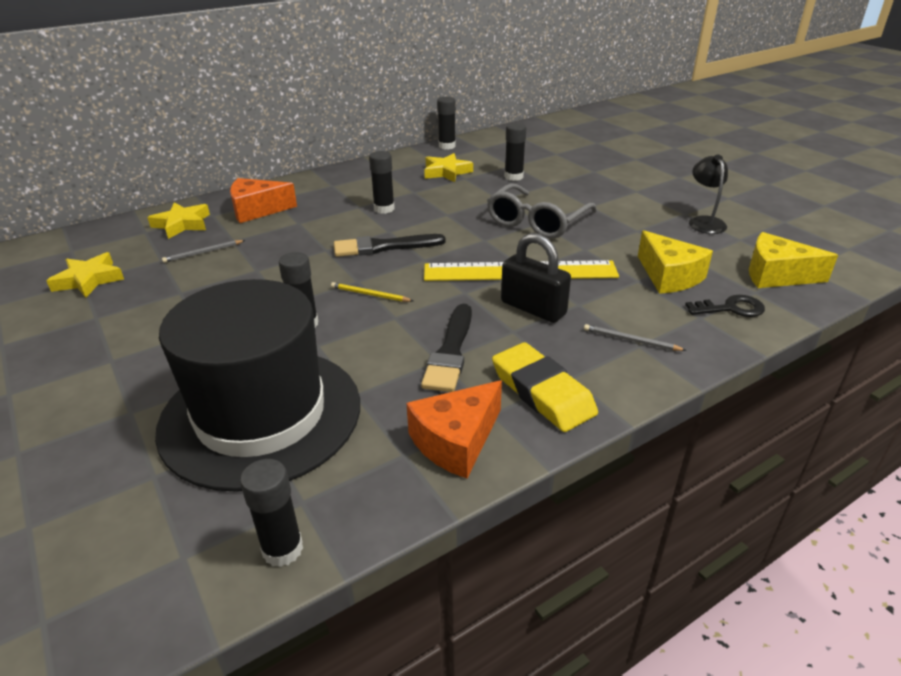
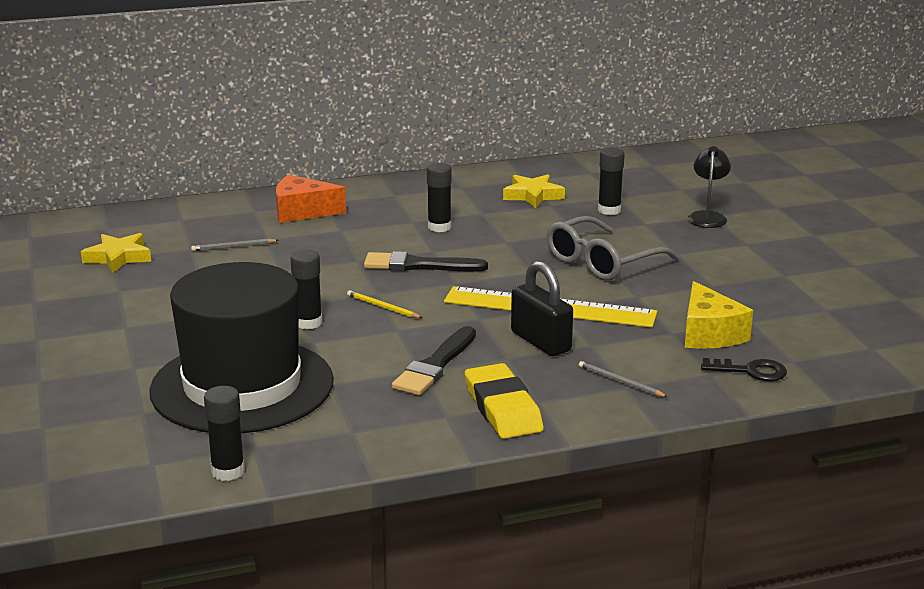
camera: 15 degrees right, 10 degrees down
yellow star [147,203,210,239] -> none
orange cheese [407,380,502,478] -> none
black glue stick [437,97,456,150] -> none
black lamp [689,154,728,234] -> black lamp moved to [688,146,731,228]
yellow cheese [749,232,838,288] -> none

